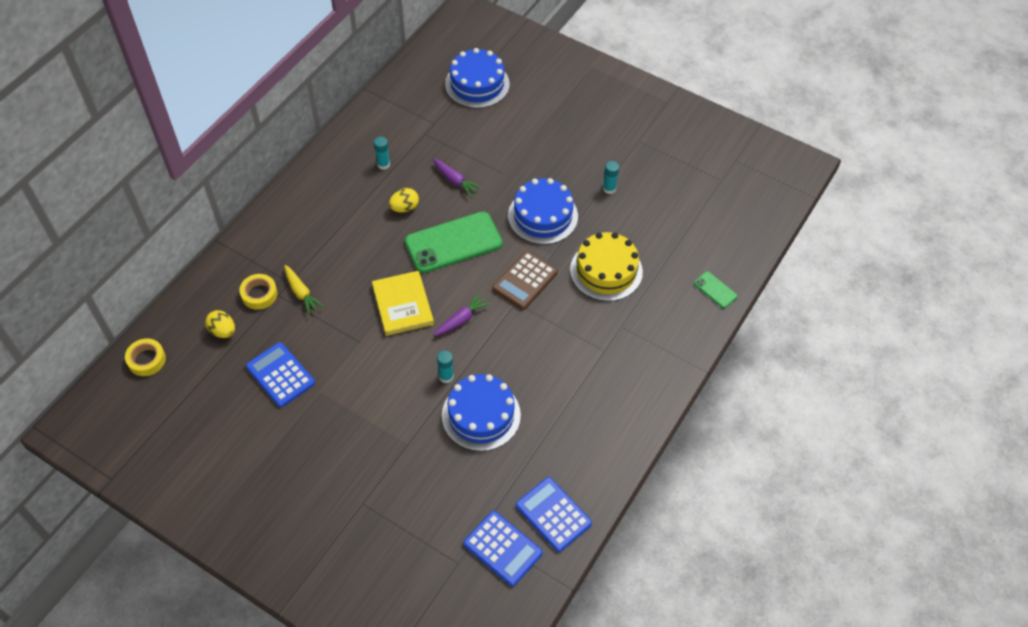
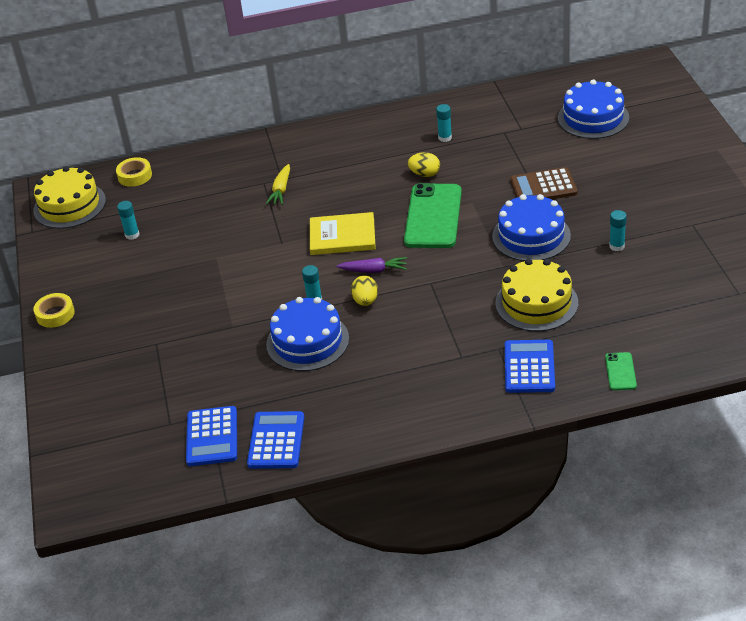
camera: 50 degrees right, 15 degrees down
yellow egg [205,310,235,338] -> yellow egg moved to [351,275,378,306]
yellow tape [239,274,278,310] -> yellow tape moved to [34,293,75,328]
blue calculator [246,342,315,407] -> blue calculator moved to [505,340,555,393]
yellow book [372,271,434,336] -> yellow book turned 60 degrees clockwise [310,212,376,255]
green phone [405,212,502,273] -> green phone turned 75 degrees clockwise [404,183,462,248]
purple carrot [433,159,482,197] -> none
brown calculator [492,251,558,310] -> brown calculator moved to [510,167,578,199]
none -> yellow cake [33,166,106,229]
none -> turquoise glue stick [117,201,140,240]

